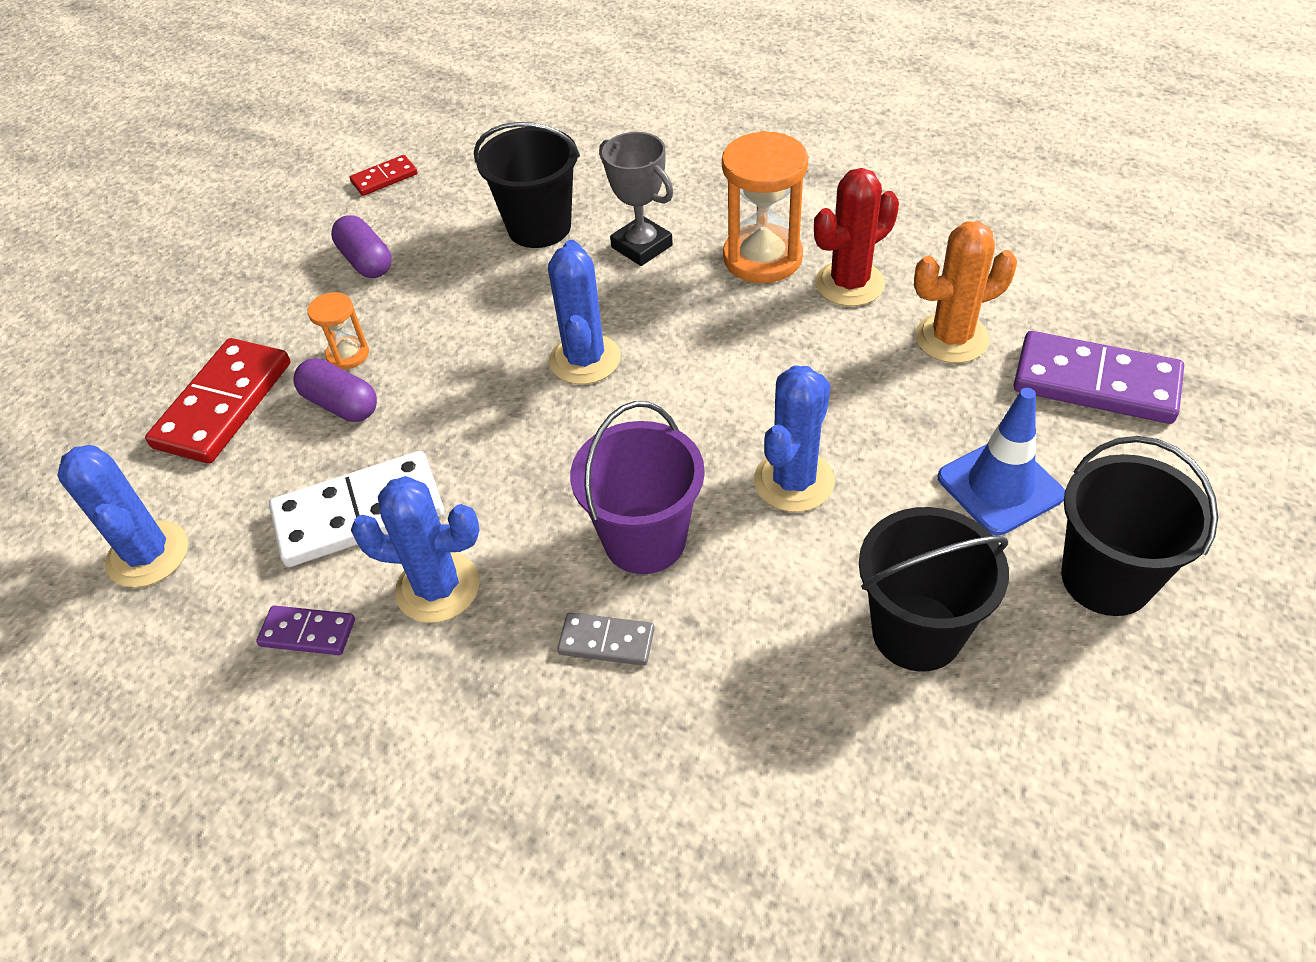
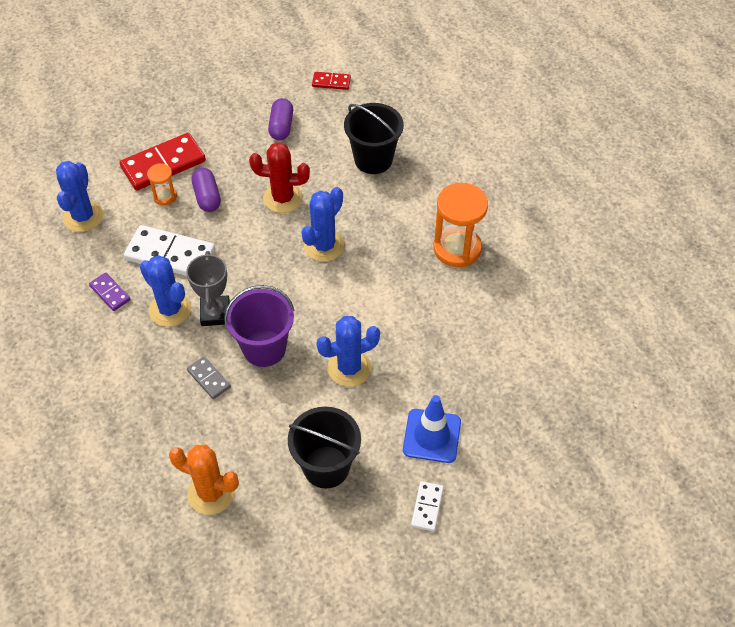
camera: 35 degrees right, 5 degrees up
orange hourglass [307,292,369,370] -> orange hourglass moved to [147,163,177,205]
grey trophy [599,132,674,266] -> grey trophy moved to [186,251,230,326]
red cactus [814,168,899,306] -> red cactus moved to [249,142,310,213]
orange cactus [914,221,1017,363] -> orange cactus moved to [169,445,239,515]
purple domino [1014,331,1184,424] -> none
black bucket [1061,436,1218,616] -> white domino [411,481,444,531]

